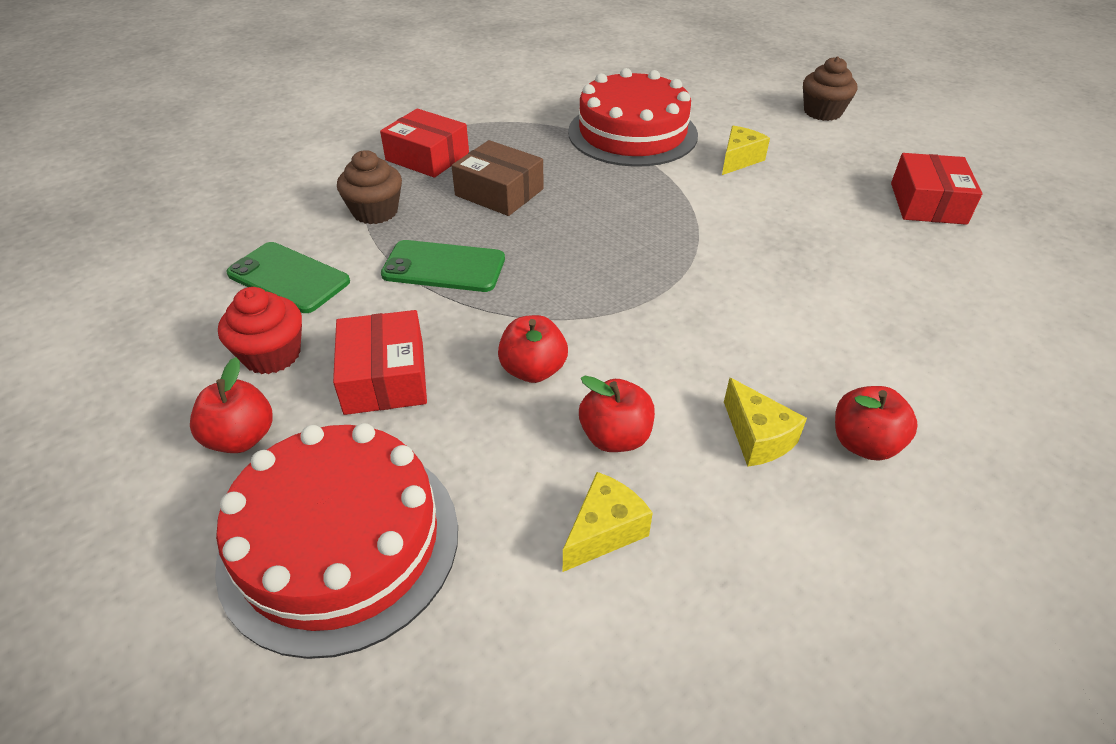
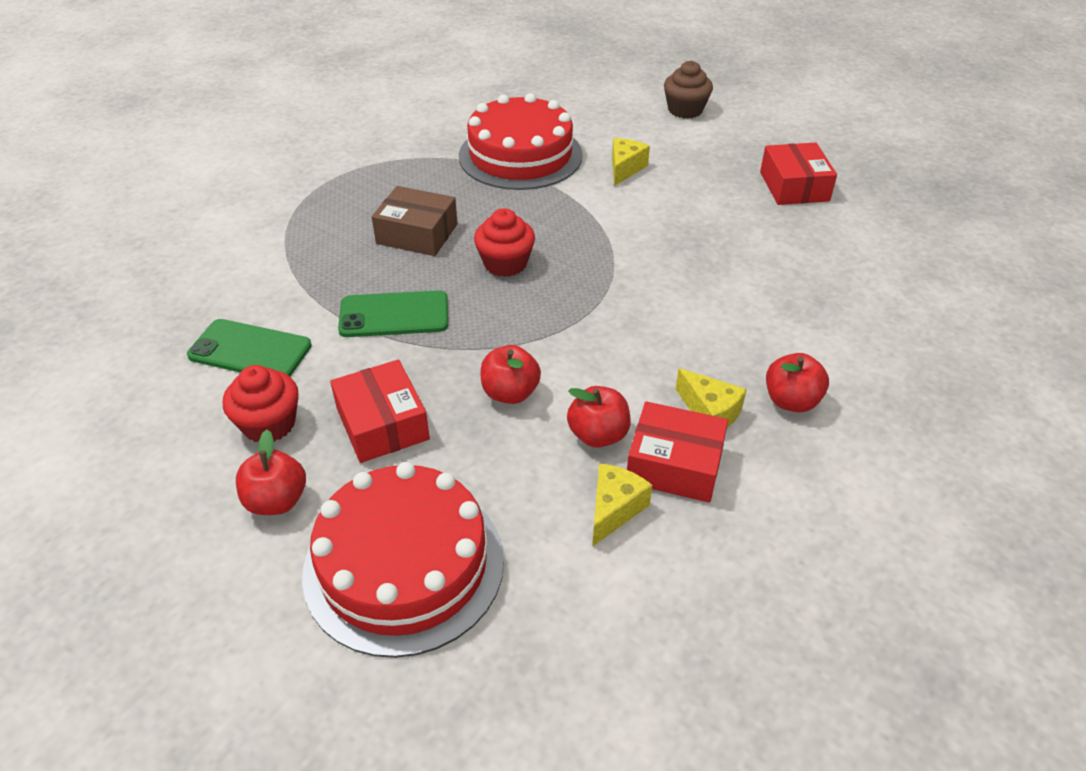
camera: 15 degrees left, 0 degrees up
brown cupcake [337,150,402,224] -> none
red box [380,108,469,178] -> red box moved to [627,401,728,503]
none -> red cupcake [474,208,535,277]

